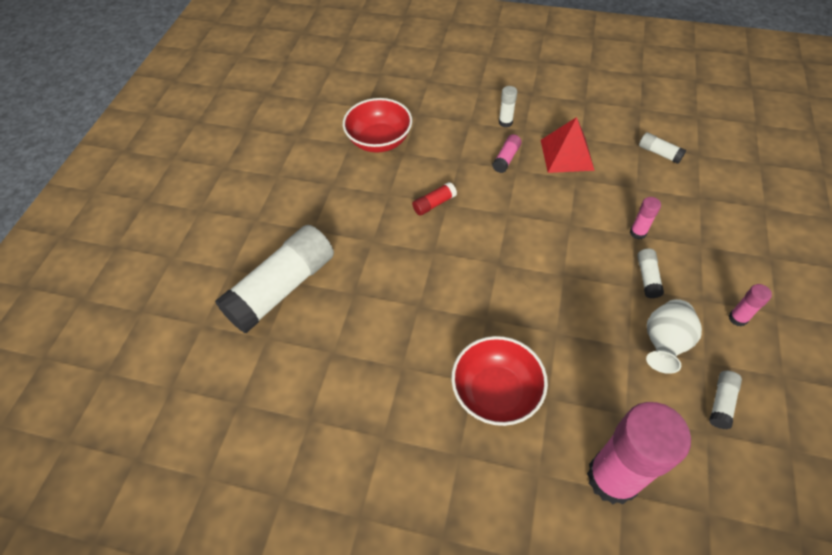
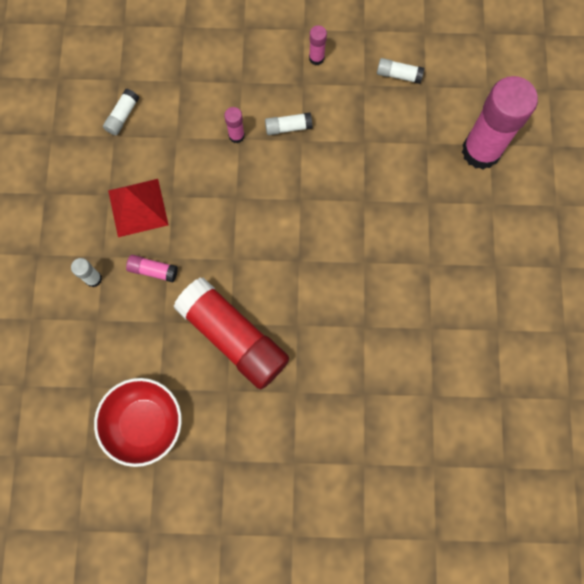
camera: 105 degrees left, 20 degrees up
white glue stick [215,225,334,333] -> none
red glue stick [412,182,457,216] -> red glue stick [173,277,289,390], size x2.42
red bowl [451,336,548,426] -> none
white vase [646,299,702,374] -> none

